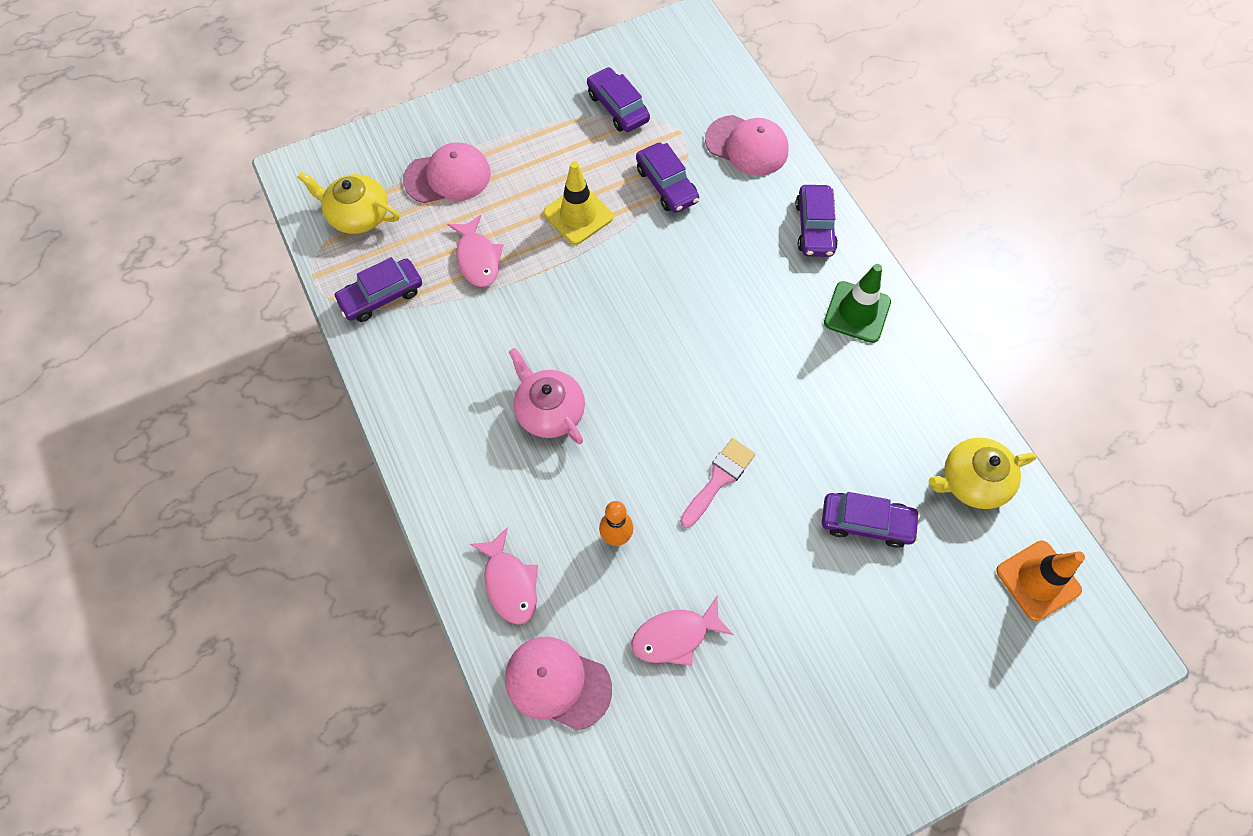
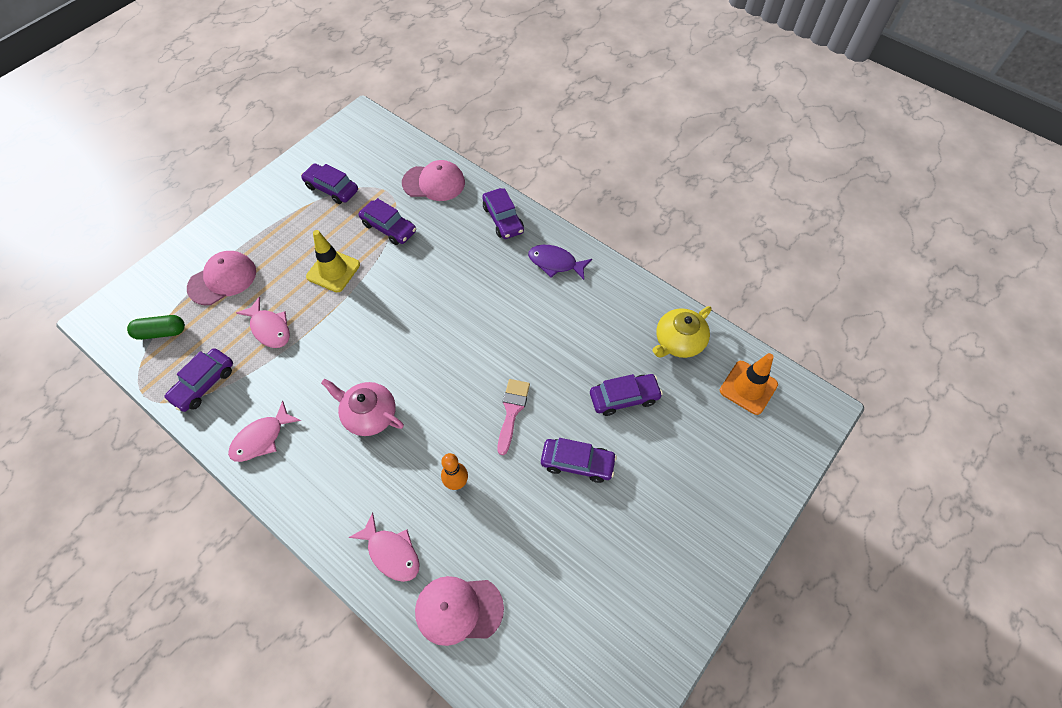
camera: 25 degrees left, 5 degrees down
yellow teapot [297,172,400,234] -> green capsule [127,315,185,340]
pink fish [631,596,734,666] -> pink fish moved to [228,401,301,462]
green traffic cone [824,264,891,343] -> purple fish [528,245,592,280]
none -> purple car [541,438,617,483]

